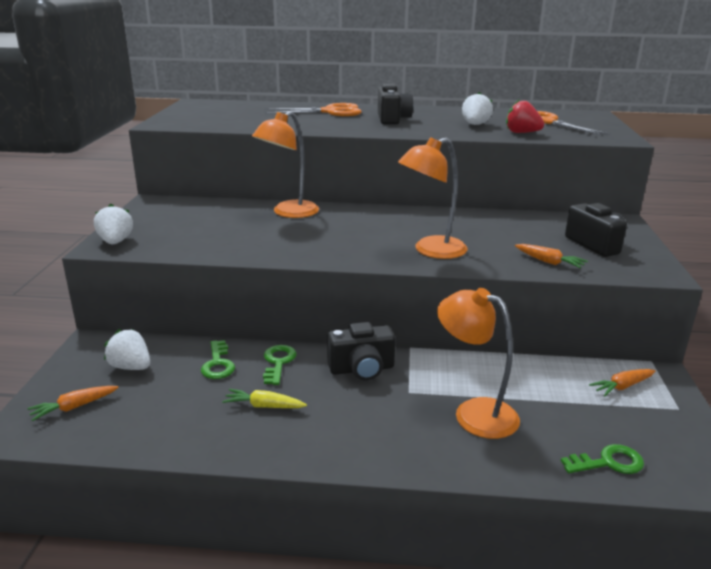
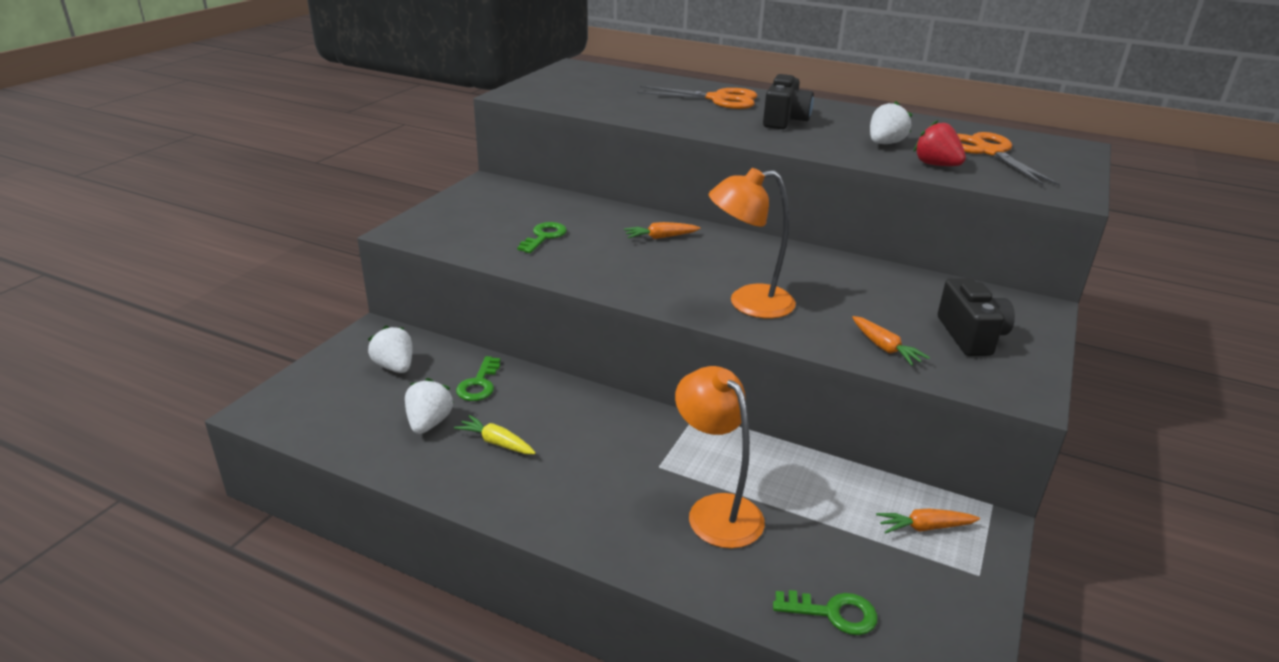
camera: 20 degrees right, 5 degrees up
orange carrot [27,386,119,421] -> orange carrot moved to [624,222,700,239]
white strawberry [94,204,133,244] -> white strawberry moved to [405,378,454,434]
orange lamp [252,112,319,218] -> none
green key [263,345,296,385] -> green key moved to [517,222,567,253]
black camera [327,322,395,380] -> none

